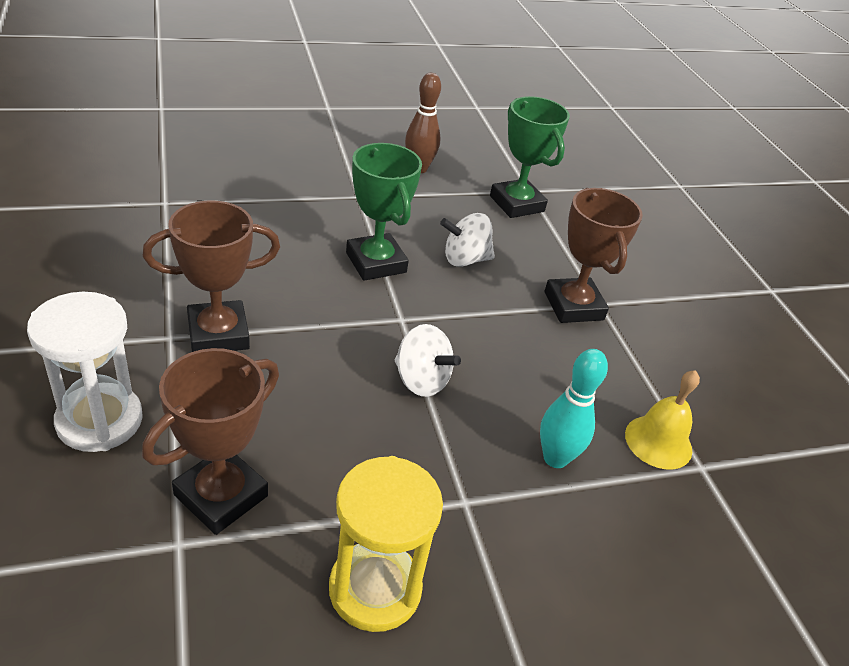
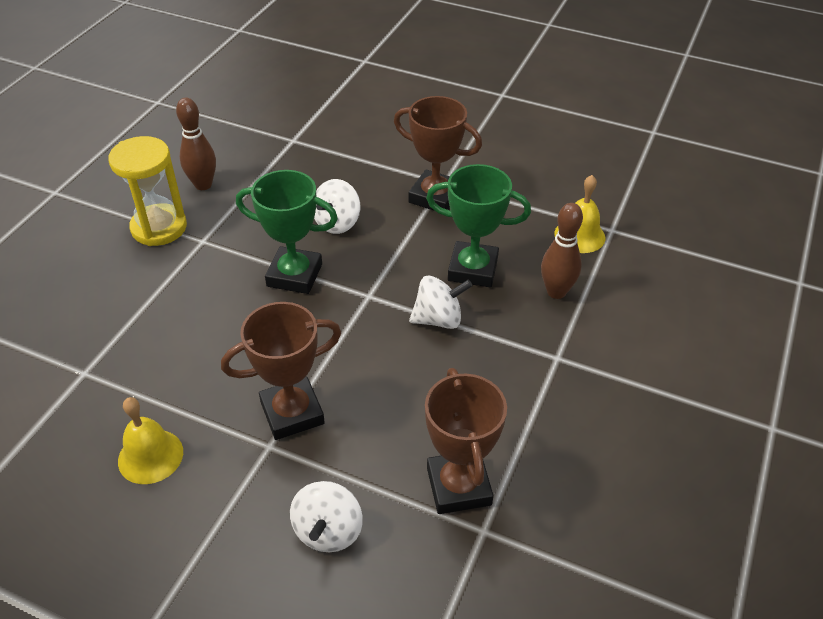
camera: 45 degrees left, 5 degrees up
white hourglass [27,292,143,452] -> white spinning top [290,481,363,552]
brown trophy [143,201,280,352] -> brown trophy turned 45 degrees clockwise [221,302,341,440]
yellow hourglass [329,456,443,632] -> yellow hourglass moved to [108,136,187,246]
green trophy [490,96,570,218] -> green trophy moved to [426,164,531,287]
turquoise bowling pin [540,349,608,468] -> brown bowling pin [541,203,583,299]
none -> yellow bell [118,397,183,484]

